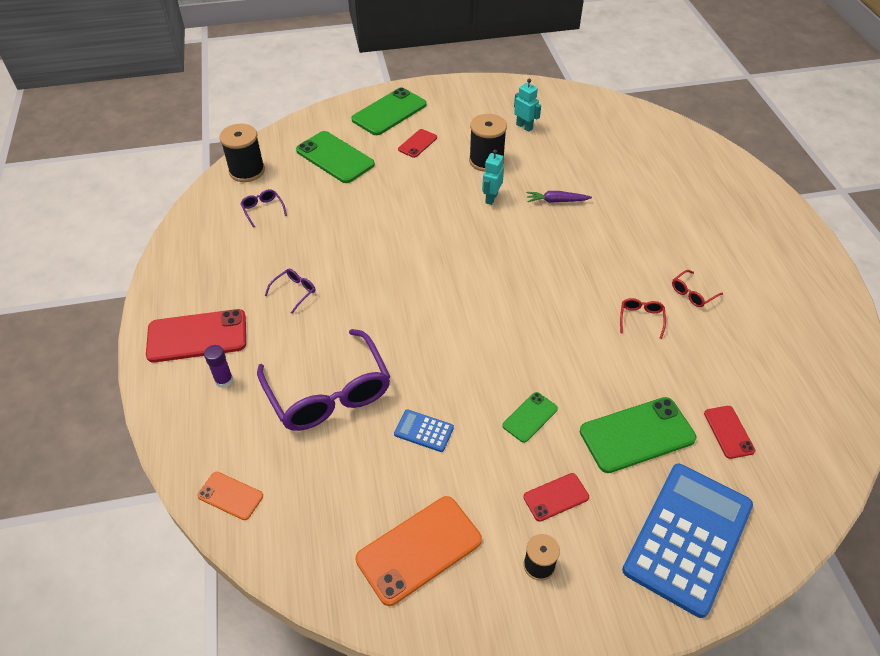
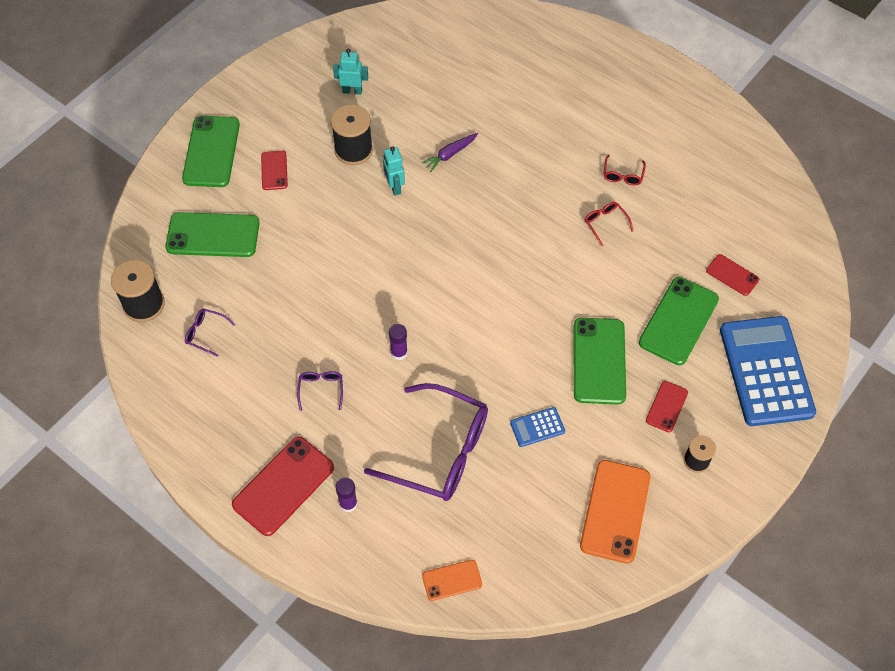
camera: 40 degrees left, 10 degrees up
green phone [502,392,558,443] -> green phone [574,318,626,405], size x1.86
none -> purple glue stick [389,324,408,360]

